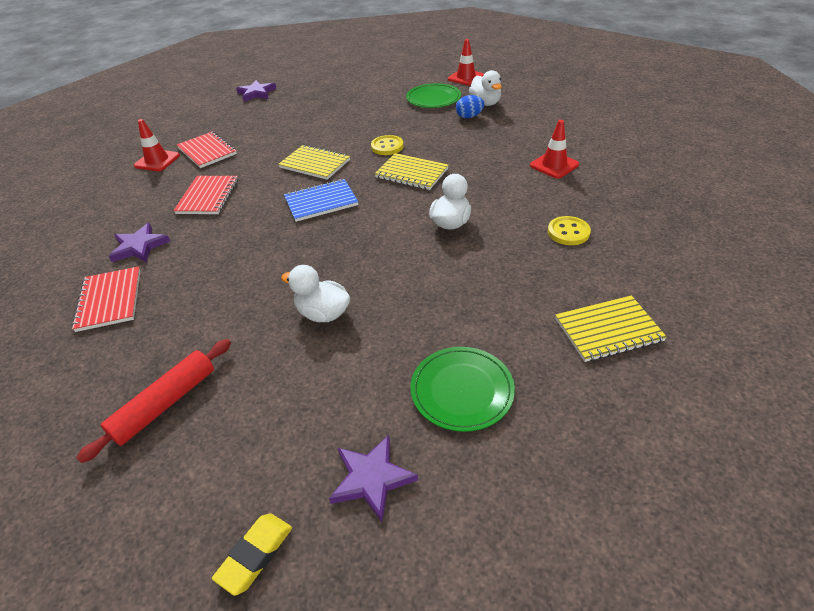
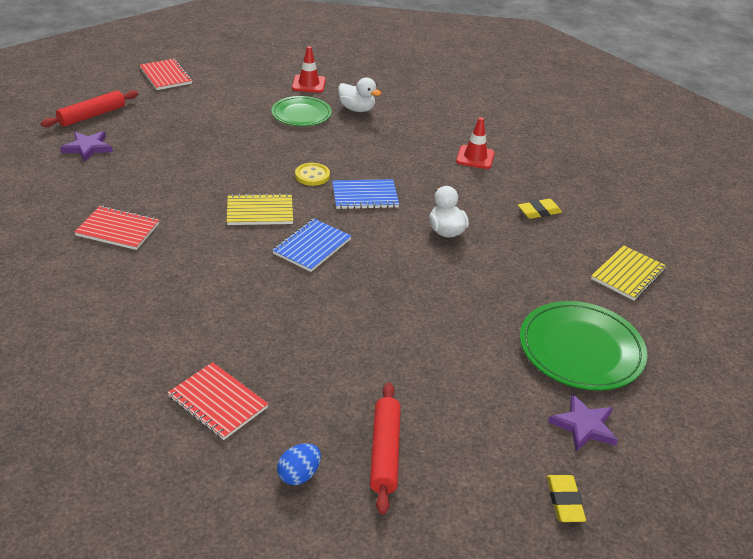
camera: 40 degrees left, 5 degrees down
purple star [109,223,170,262] -> none
red traffic cone [134,119,180,171] -> none
red notebook [173,176,238,214] -> red notebook moved to [140,59,193,90]
white duck [281,265,350,322] -> none
yellow notebook [375,153,448,190] -> blue notebook [332,179,399,209]
green plate [411,347,515,432] -> green plate [520,301,648,390], size x1.52
blue egg [456,95,484,118] -> blue egg moved to [277,443,321,485]
yellow button [548,216,591,245] -> yellow eraser [518,199,562,219]
none -> red rolling pin [41,90,138,127]

